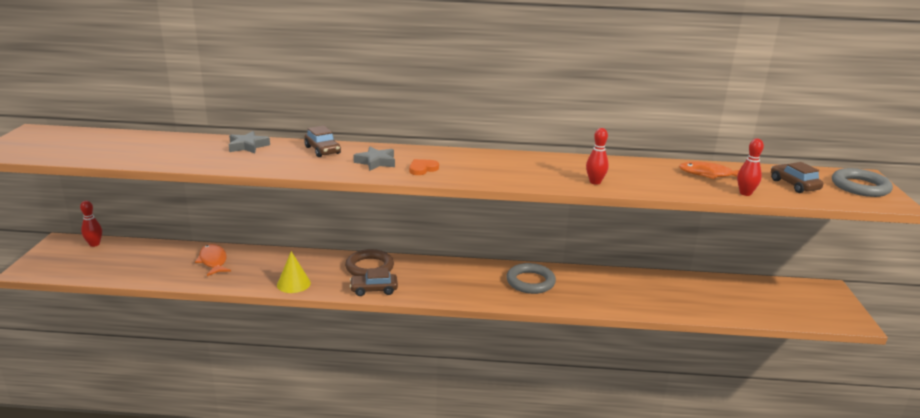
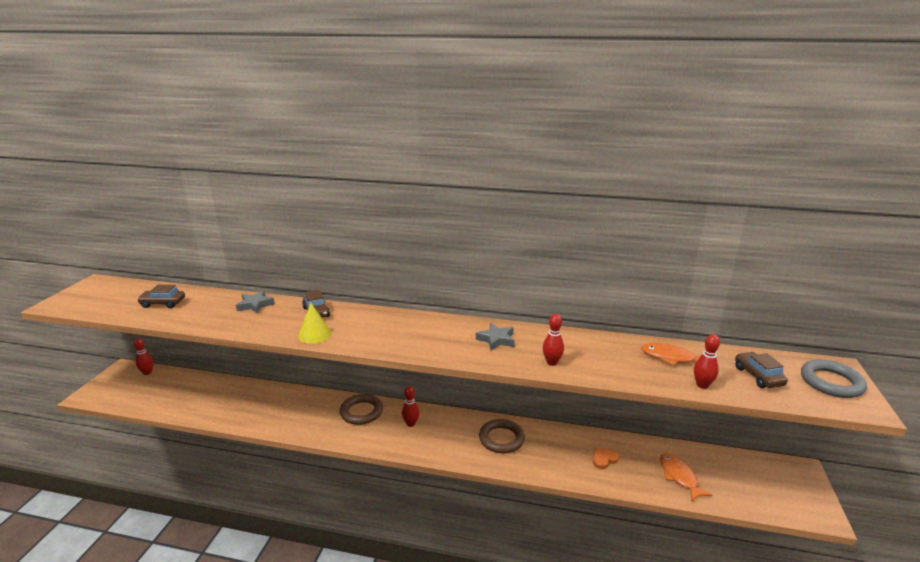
camera: 10 degrees right, 0 degrees up
orange fish [195,244,231,276] -> orange fish moved to [660,453,712,501]
yellow cone [277,251,311,293] -> yellow cone moved to [298,303,331,344]
brown car [350,268,398,296] -> brown car moved to [137,285,185,308]
grey star [353,147,395,171] -> grey star moved to [476,323,515,351]
orange heart [409,159,439,175] -> orange heart moved to [593,448,619,469]
grey ring [506,263,556,294] -> brown ring [479,419,525,453]
none -> red bowling pin [402,386,419,427]

